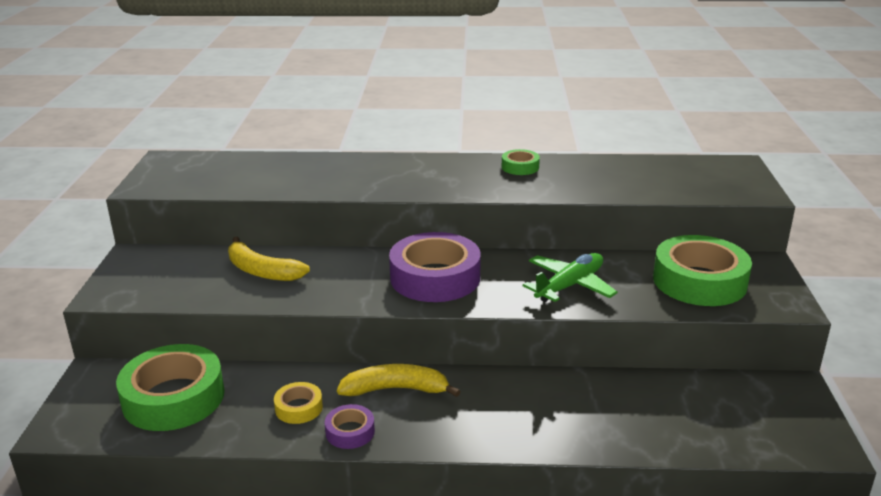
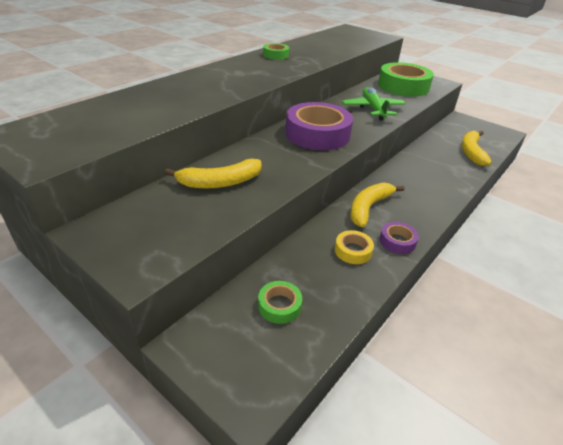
camera: 55 degrees left, 10 degrees up
green tape [116,344,225,431] -> green tape [258,281,302,324], size x0.47
none -> yellow banana [461,131,492,166]

